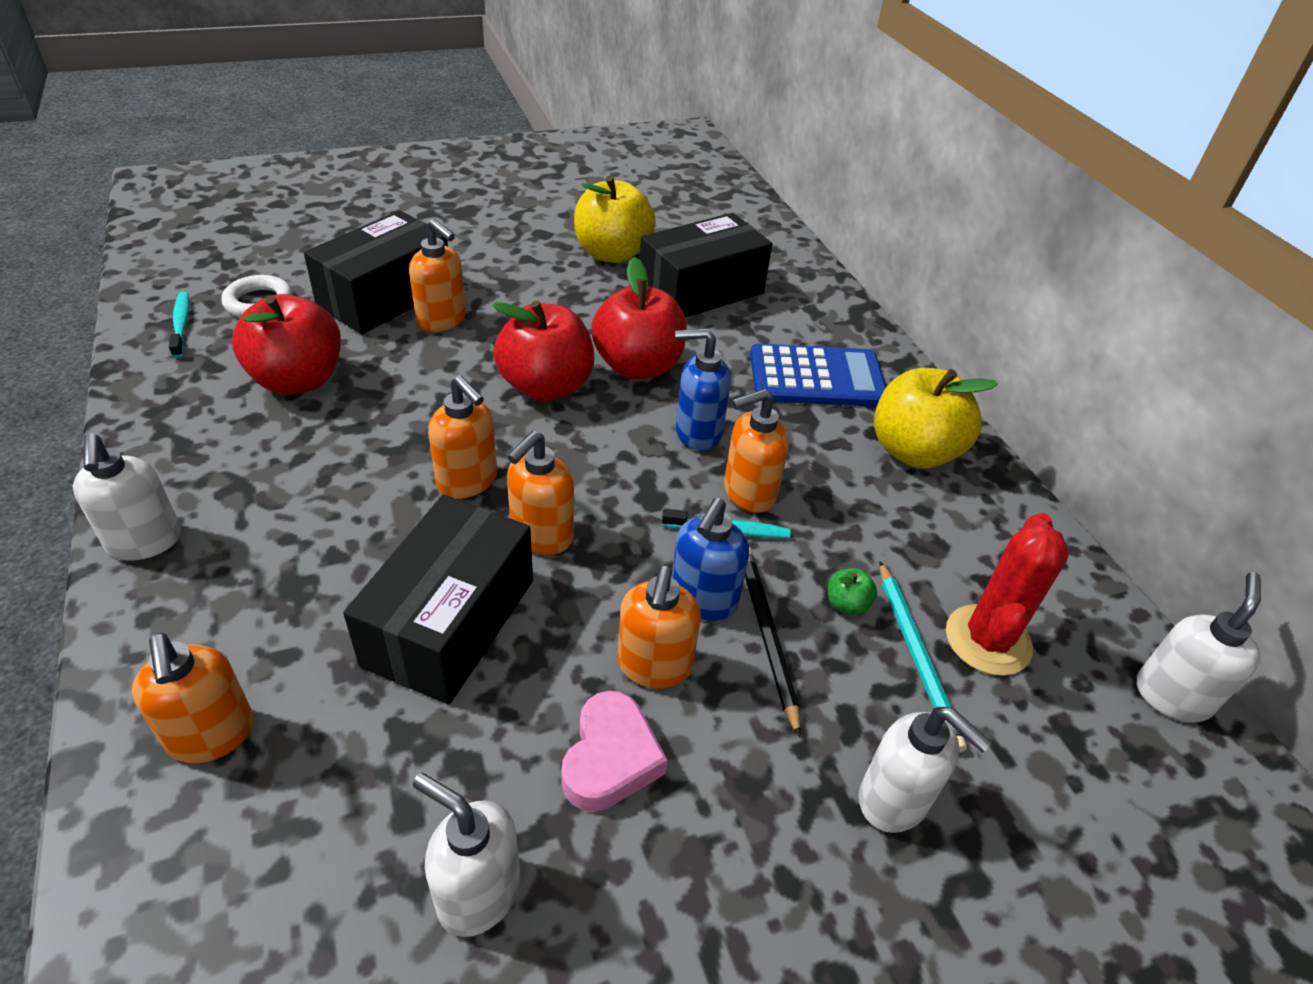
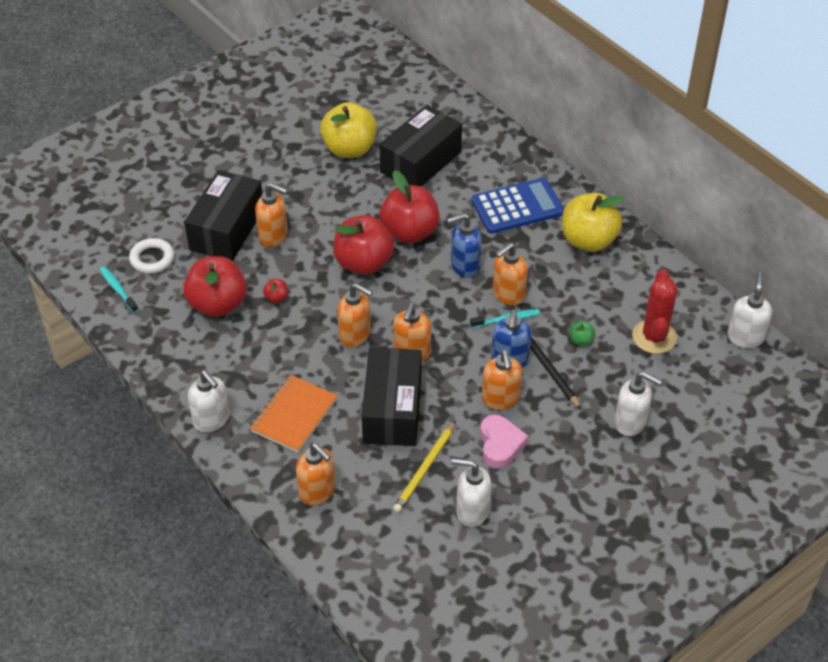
camera: 15 degrees left, 5 degrees up
turquoise pencil [880,561,967,753] -> none
none -> orange notebook [250,375,338,453]
none -> red apple [263,279,288,303]
none -> yellow pencil [393,421,456,513]

